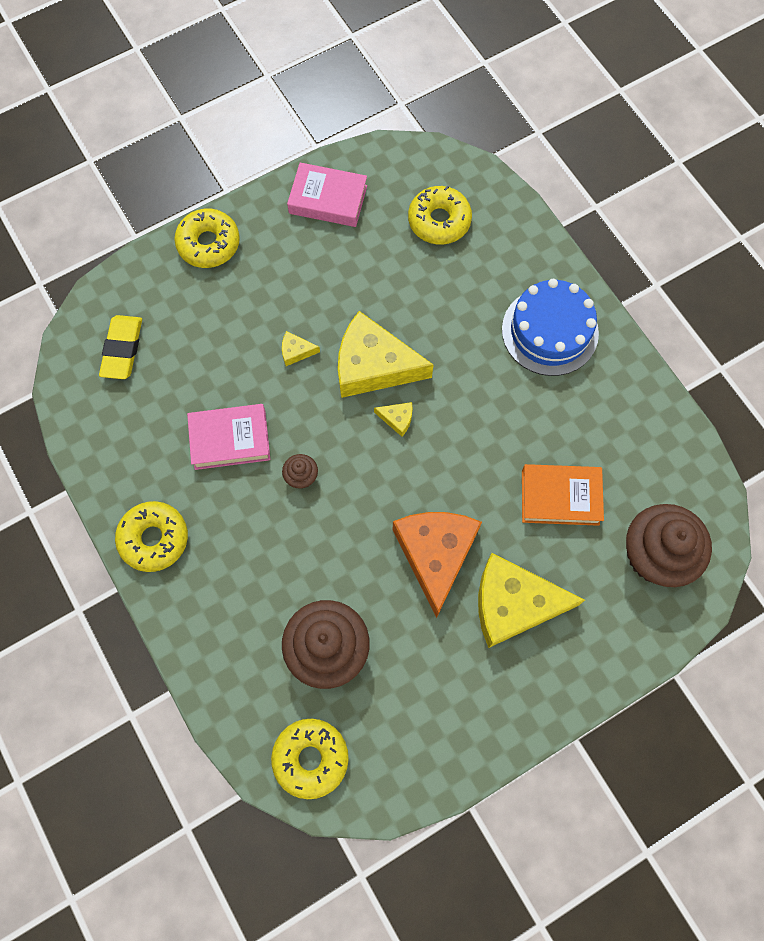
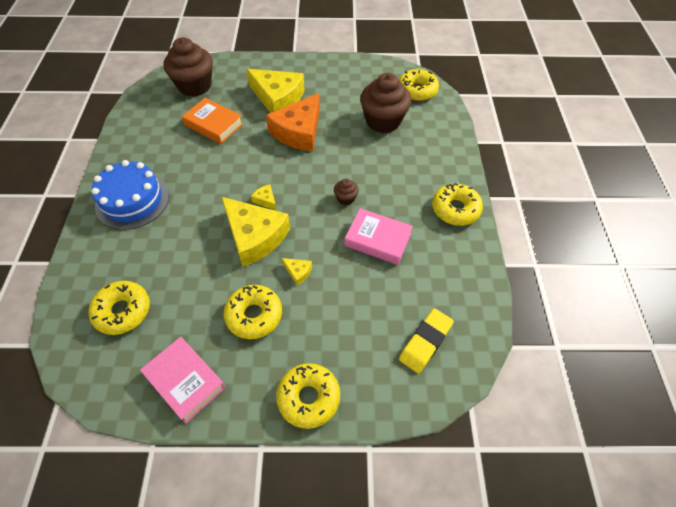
camera: 150 degrees left, 15 degrees down
none -> yellow donut [224,285,282,339]

